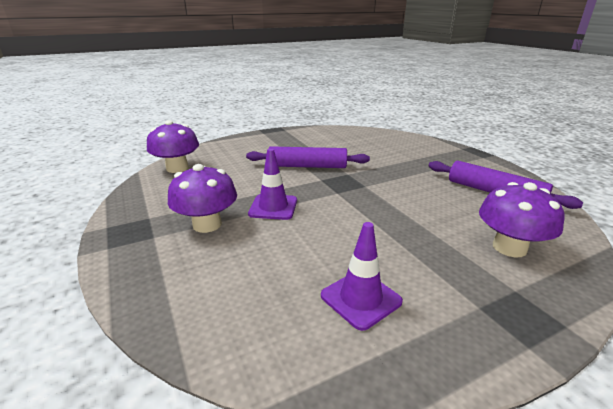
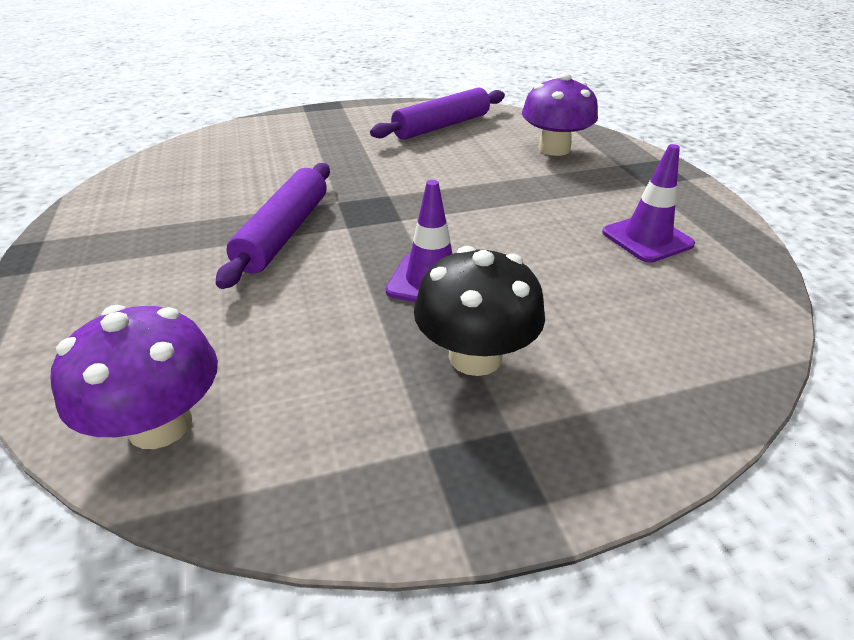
camera: 80 degrees left, 10 degrees up
purple mushroom [168,164,237,233] -> black mushroom [414,246,545,376]

